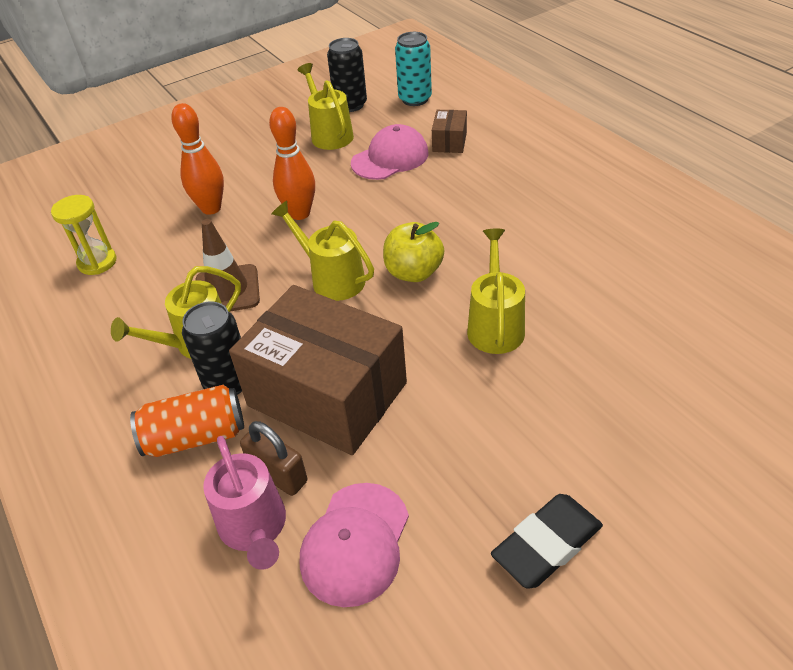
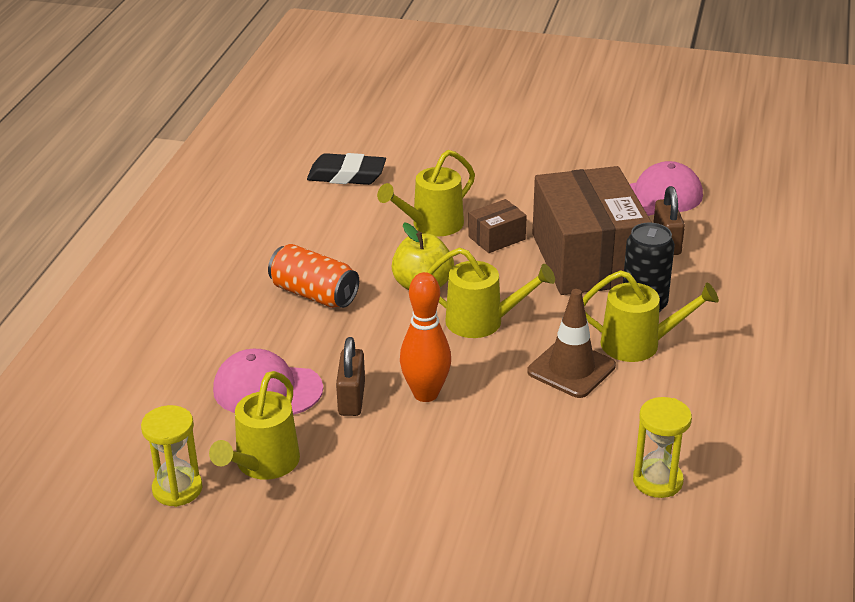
camera: 135 degrees left, 10 degrees down
orange can [130,385,244,457] -> orange can moved to [268,244,359,308]
orange bowling pin [171,103,224,215] -> none
pink watering can [203,436,286,570] -> none
yellow watering can [271,201,374,301] -> yellow watering can turned 75 degrees counterclockwise [426,248,555,338]
black can [327,38,367,112] -> yellow hourglass [141,405,203,507]
turquoise can [395,32,432,106] -> none
brown box [432,110,467,153] -> brown box moved to [468,199,527,253]
black eraser [491,494,603,589] -> black eraser moved to [307,153,386,185]
none -> brown padlock [336,337,365,416]

